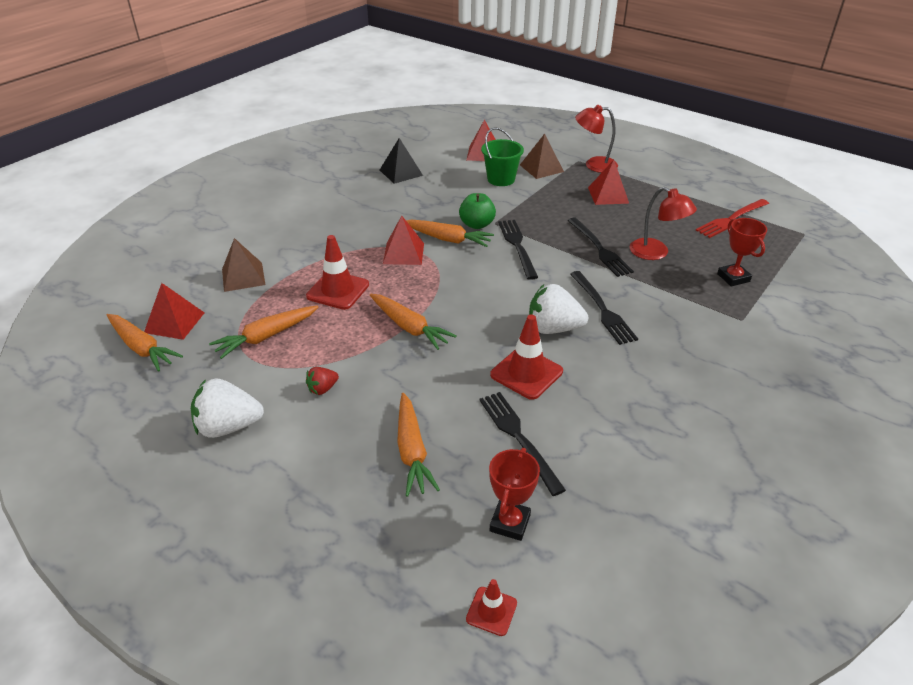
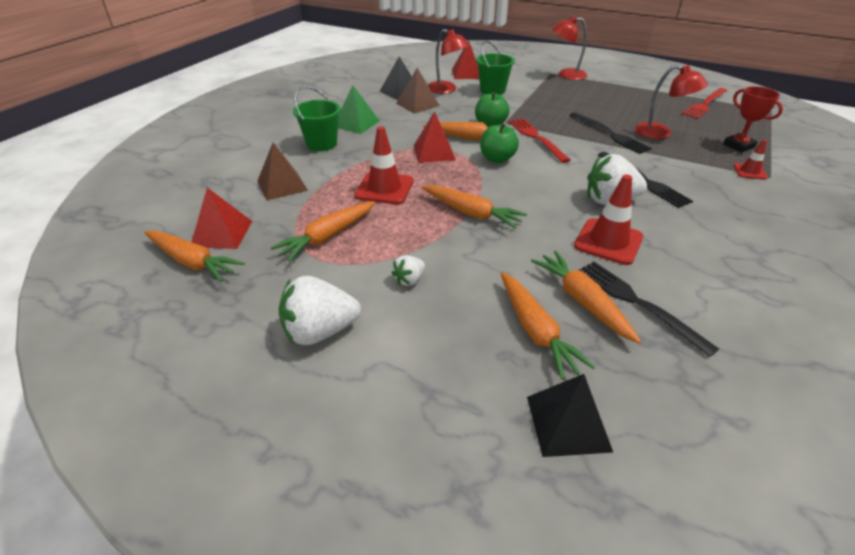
camera: 10 degrees left, 0 degrees up
red strawberry [306,367,339,395] -> white strawberry [392,255,425,286]
red traffic cone [466,579,517,636] -> red traffic cone moved to [734,139,768,180]
red trophy [489,448,540,541] -> none
black fork [498,220,538,280] -> red fork [509,118,571,163]
brown pyramid [520,134,564,179] -> brown pyramid moved to [396,68,440,114]
red pyramid [588,160,629,205] -> none
none -> green bucket [293,86,341,151]
none -> green pyramid [338,86,380,134]
none -> red lamp [428,29,470,94]
none -> green apple [480,123,519,163]
none -> black pyramid [527,374,613,457]
none -> orange carrot [531,251,641,343]

